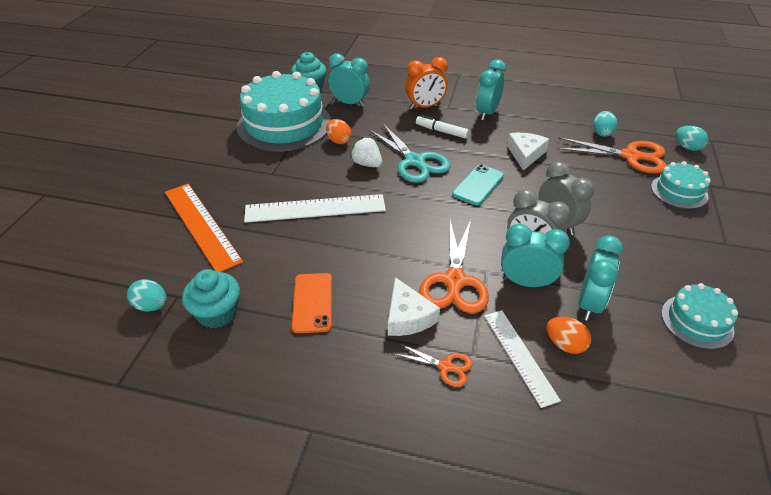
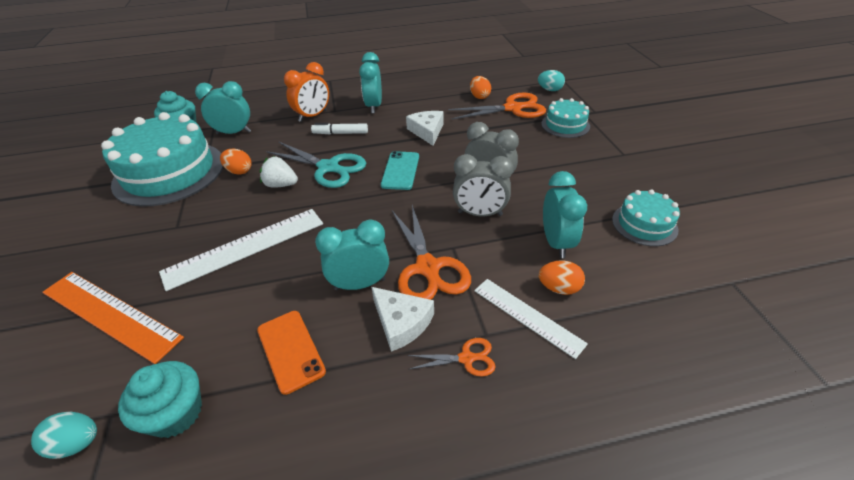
camera: 25 degrees left, 0 degrees up
turquoise clock [501,224,570,288] -> turquoise clock moved to [315,220,389,290]
turquoise egg [593,111,617,137] -> orange egg [470,76,491,99]

